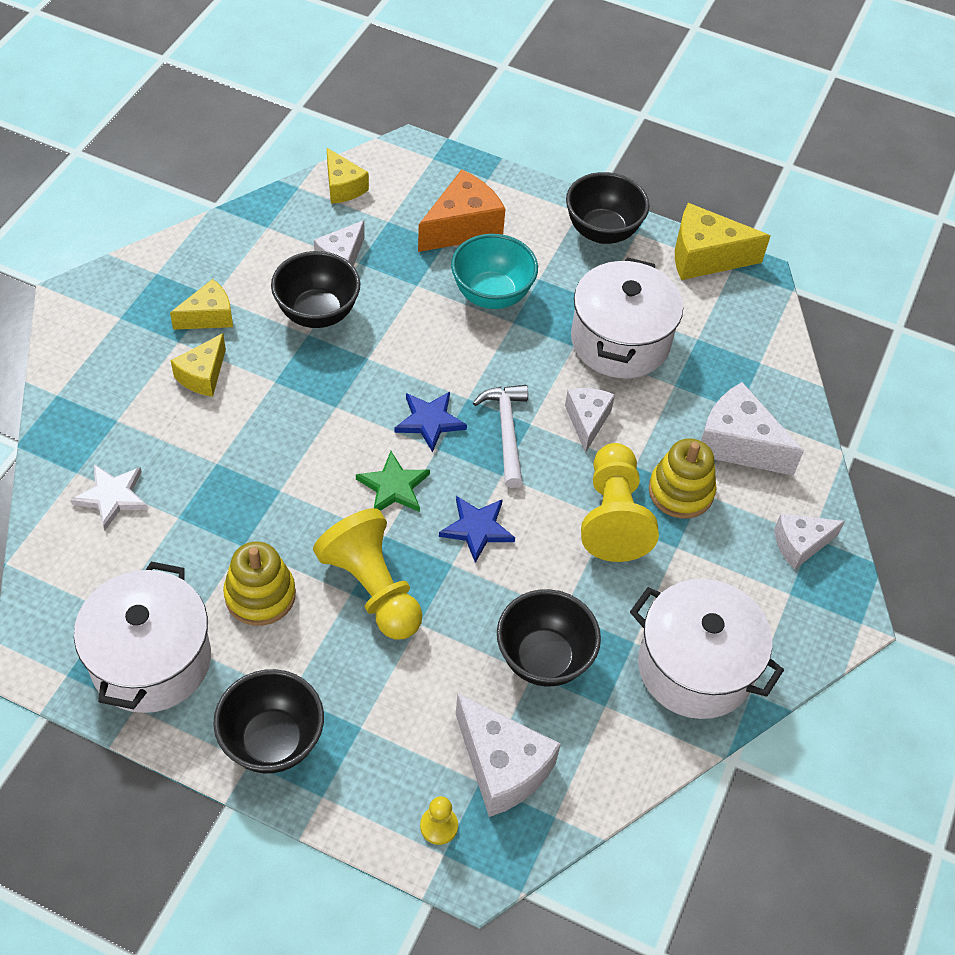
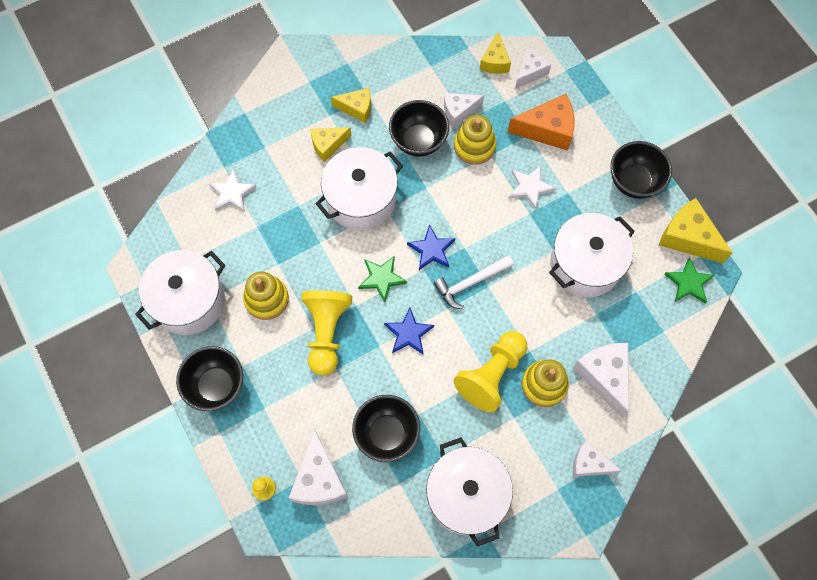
camera: 40 degrees right, 15 degrees up
turquoise bowl [451,234,538,309] -> white star [509,165,556,210]
white hammer [473,385,528,488] -> white hammer turned 150 degrees counterclockwise [433,255,514,309]
white cheese [565,388,615,453] -> white cheese moved to [515,48,551,89]
none -> white pot [315,147,403,230]
none -> yellow stacking toy [454,115,496,165]
none -> green star [664,257,715,304]

